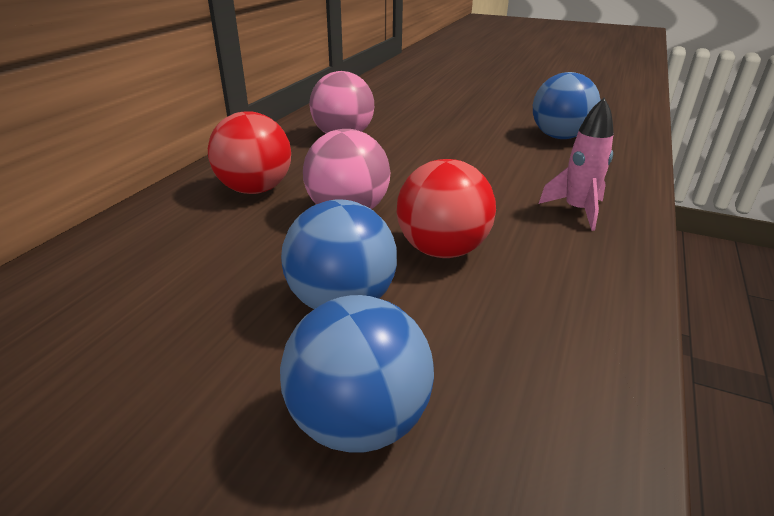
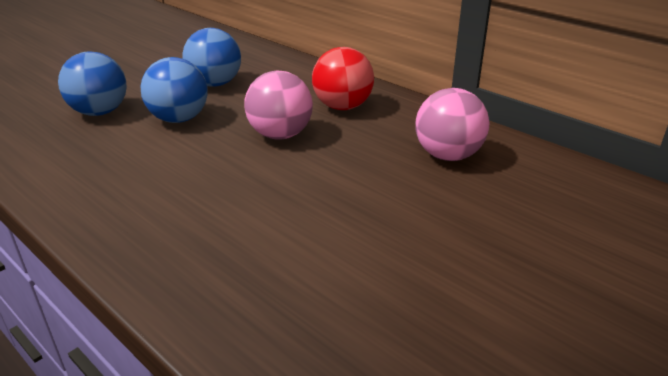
camera: 110 degrees right, 0 degrees up
red ball [397,159,496,258] -> none
blue ball [533,72,601,139] -> blue ball moved to [183,28,241,87]
pink rocket [538,98,614,231] -> none

